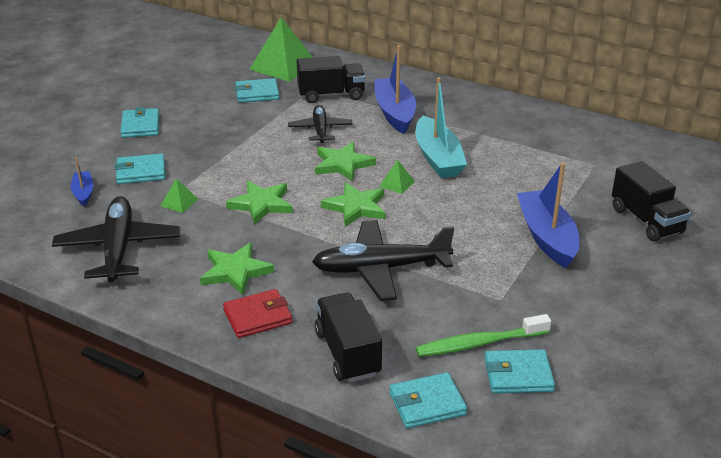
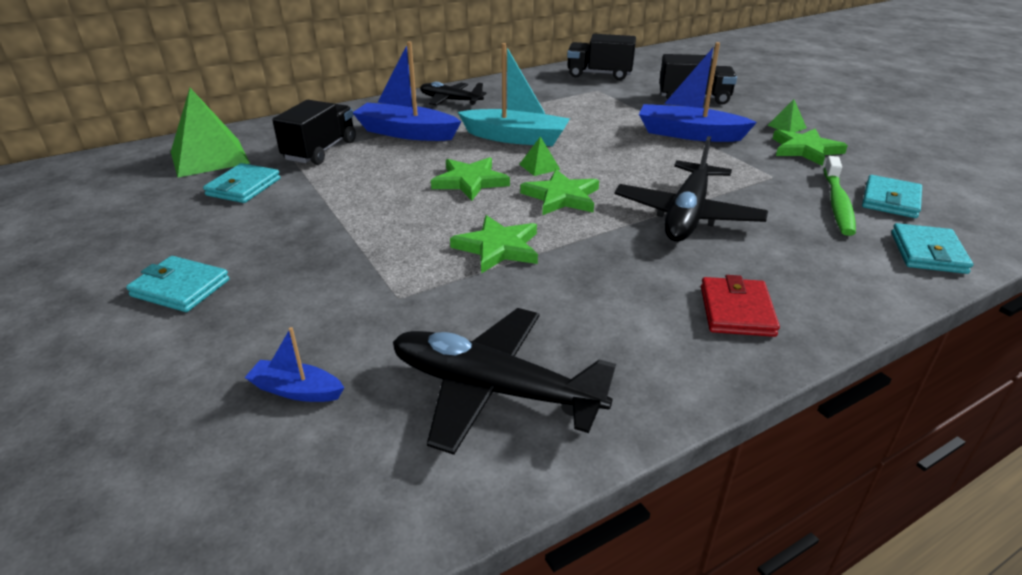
camera: 60 degrees left, 0 degrees up
turquoise wallet [115,153,165,184] -> none
green pyramid [160,178,198,213] -> green pyramid moved to [767,99,807,132]
green star [200,243,274,295] -> green star moved to [772,128,848,166]
black plane [288,105,353,143] -> black plane moved to [420,82,487,105]
black truck [315,293,382,382] -> black truck moved to [567,34,636,80]

